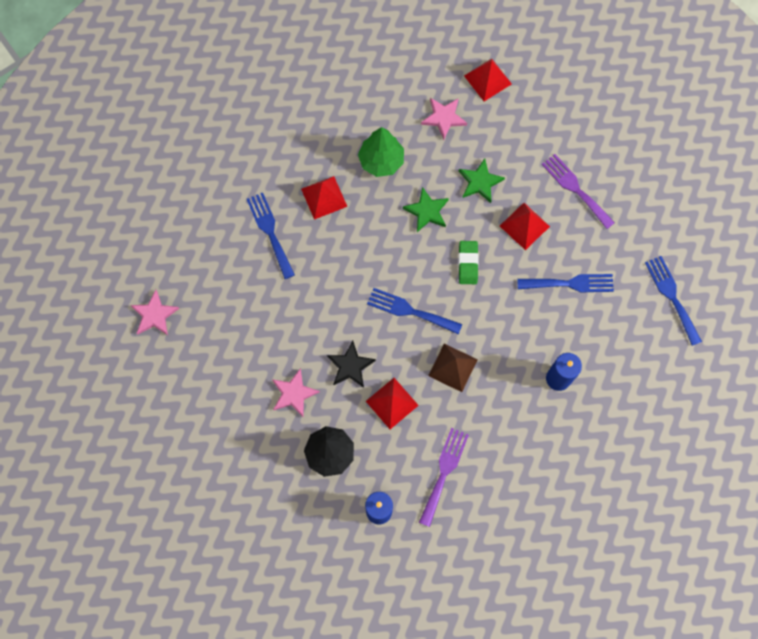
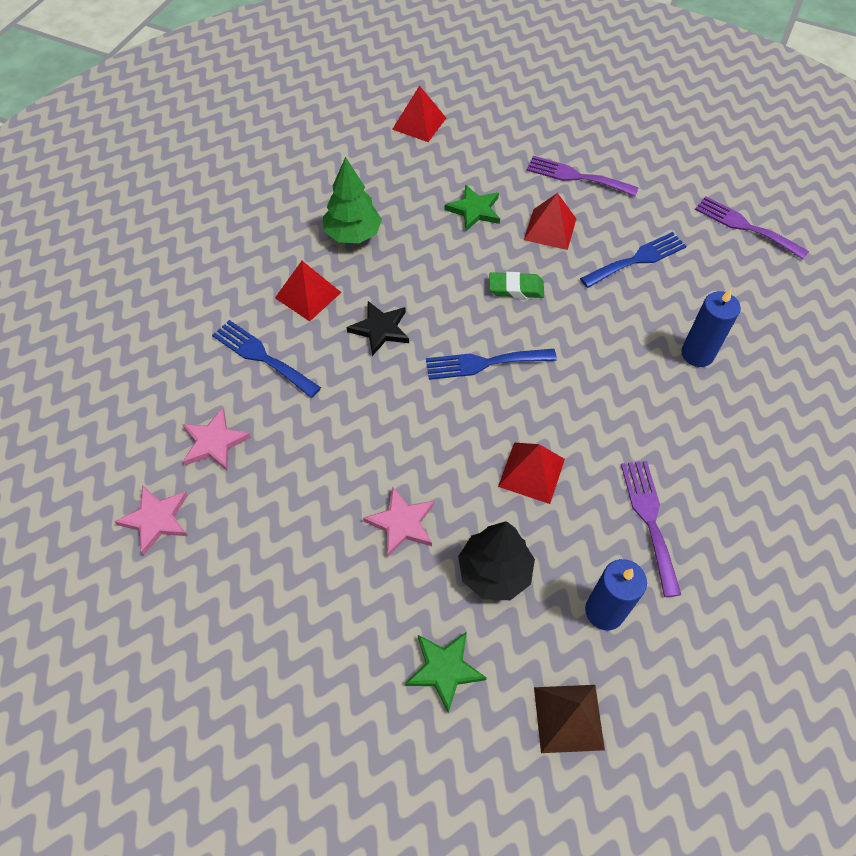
camera: 30 degrees left, 15 degrees down
black star [327,341,376,388] -> black star moved to [347,301,409,356]
green star [403,187,449,232] -> green star moved to [405,632,487,713]
pink star [421,98,467,140] -> pink star moved to [182,408,251,471]
brown pyramid [428,344,478,392] -> brown pyramid moved to [534,685,605,753]
green eraser [458,241,479,284] -> green eraser turned 60 degrees counterclockwise [489,272,544,298]
blue fork [645,256,702,346] -> purple fork [695,196,809,260]

